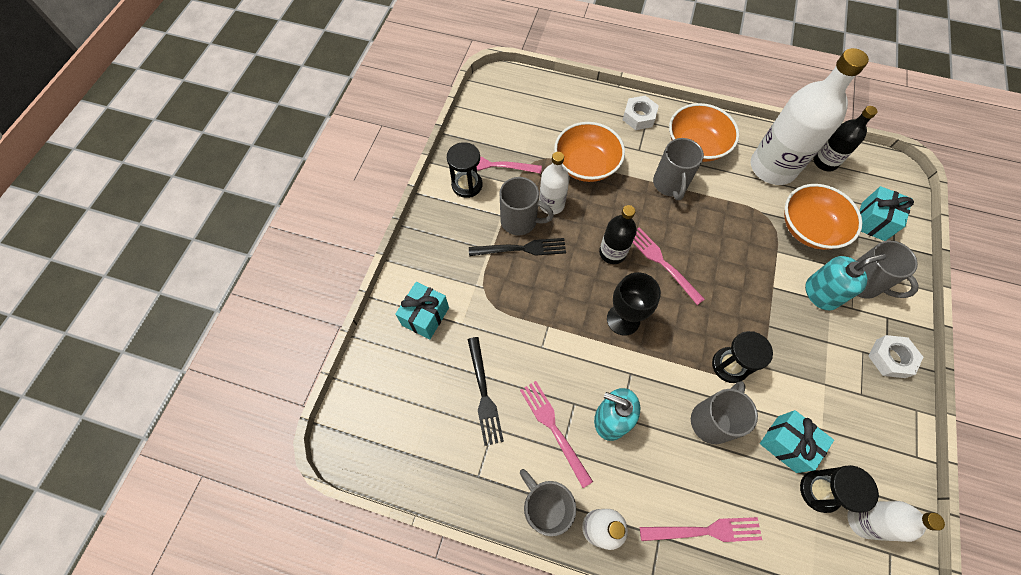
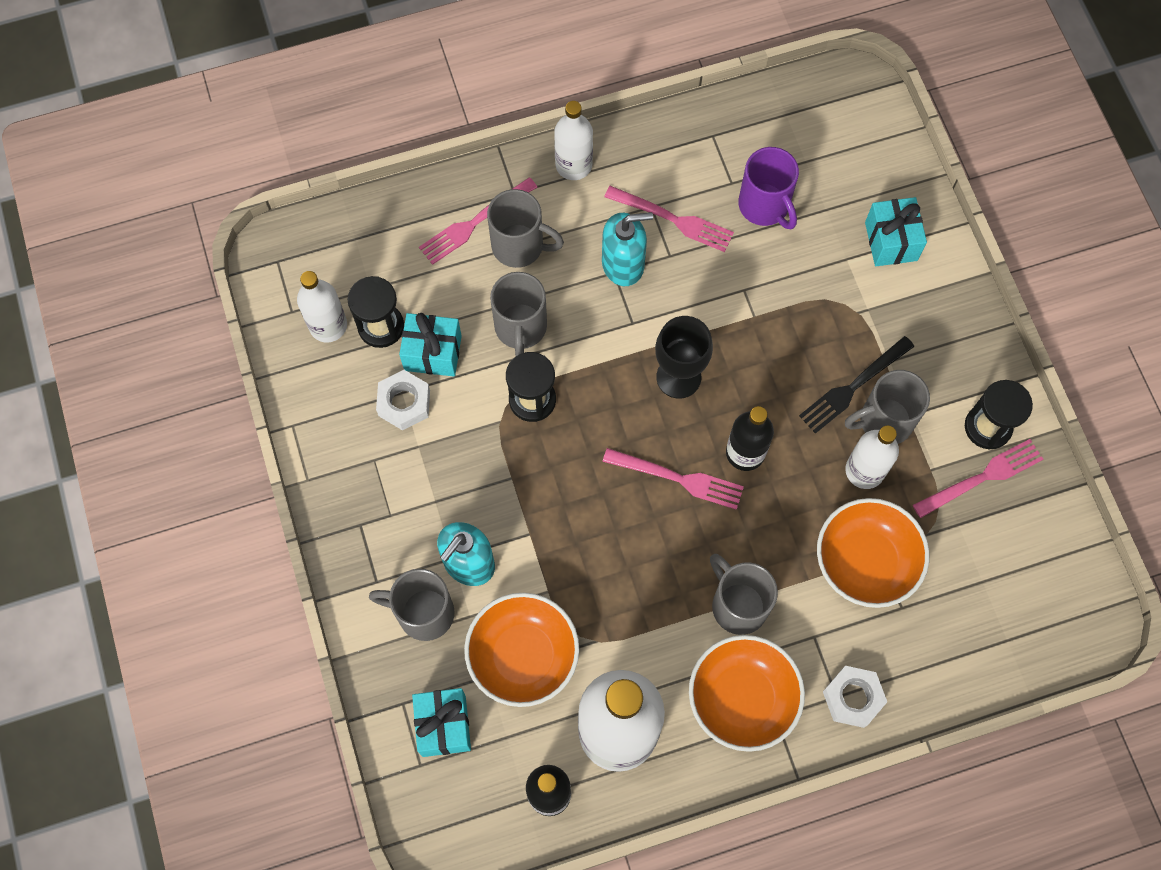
camera: 145 degrees right, 5 degrees up
black fork [467,337,504,446] -> purple mug [738,147,799,230]
grey mug [520,469,576,536] -> grey mug moved to [487,189,564,268]
white nut [868,335,923,378] -> white nut moved to [376,370,430,430]

